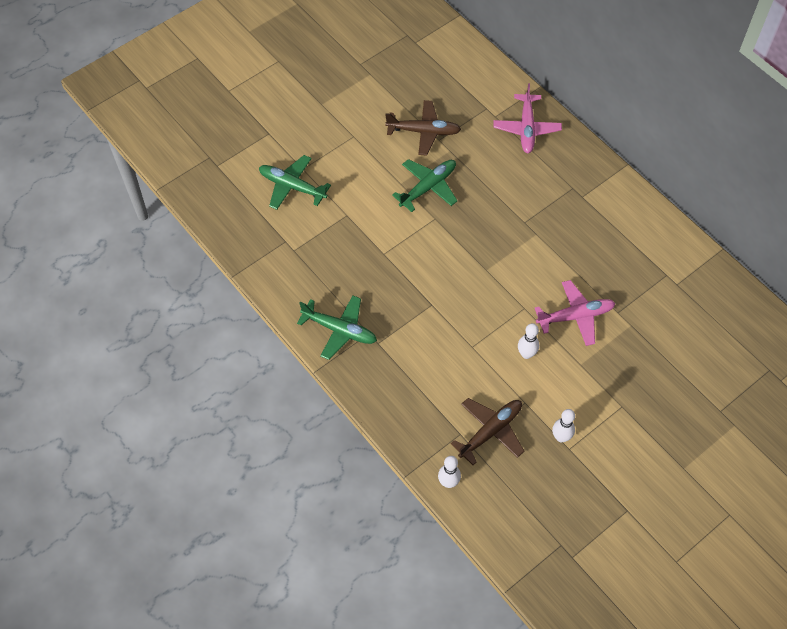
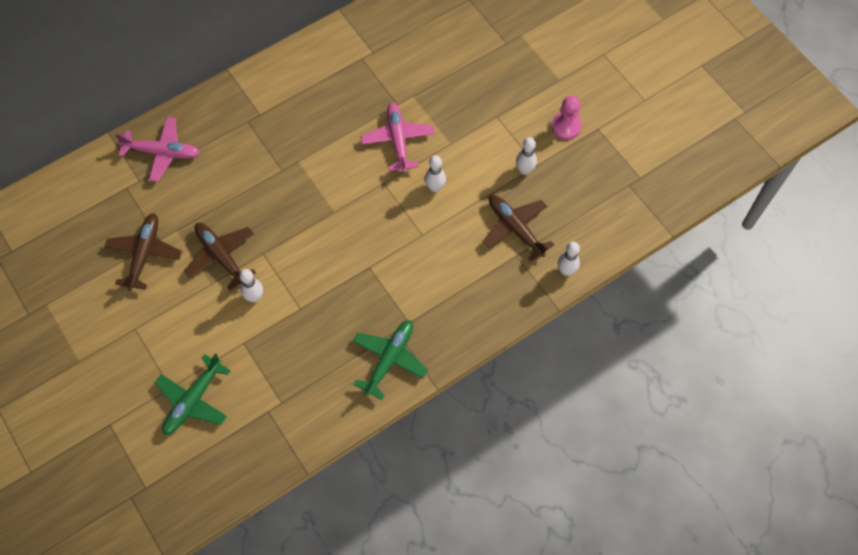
camera: 85 degrees left, 5 degrees up
green plane [392,159,458,212] -> brown plane [184,223,256,291]
none -> white bowling pin [239,269,263,302]
none -> pink pawn [552,96,582,139]

